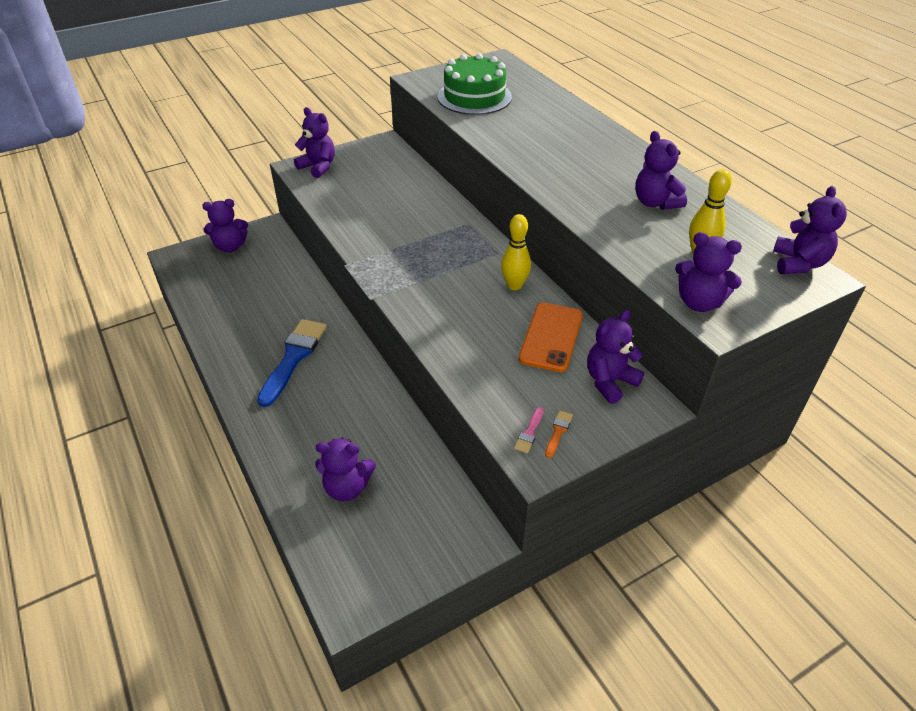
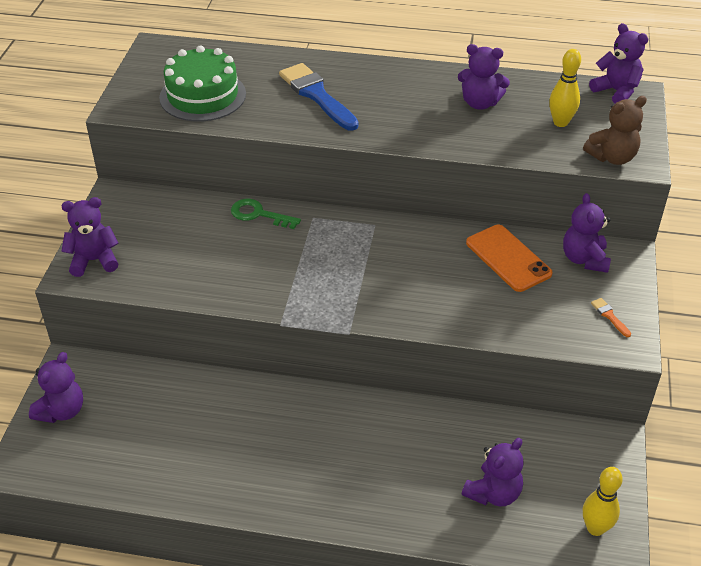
camera: 50 degrees left, 0 degrees up
blue brush [257,319,327,407] -> blue brush moved to [279,63,359,131]
yellow bowling pin [501,214,531,290] -> yellow bowling pin moved to [583,467,623,536]
pink brush [514,407,544,453] -> none
purple teddy bear [675,232,742,312] -> brown teddy bear [583,96,647,165]
none -> green key [231,199,301,229]

